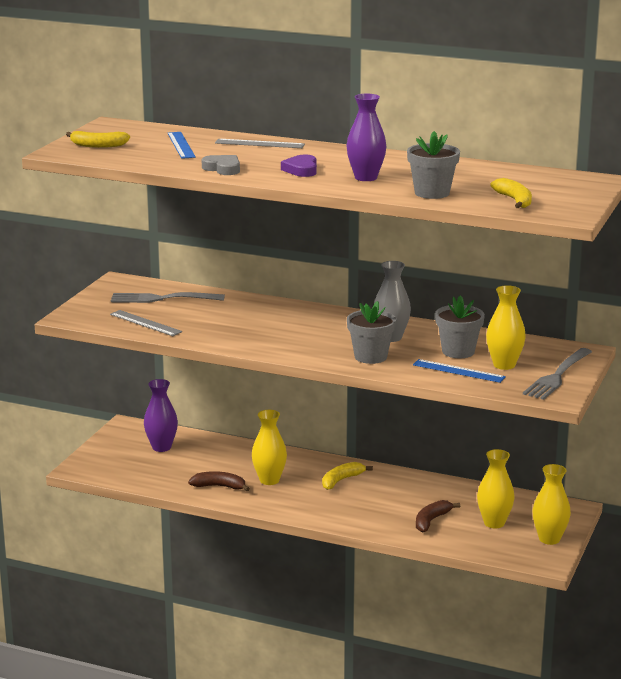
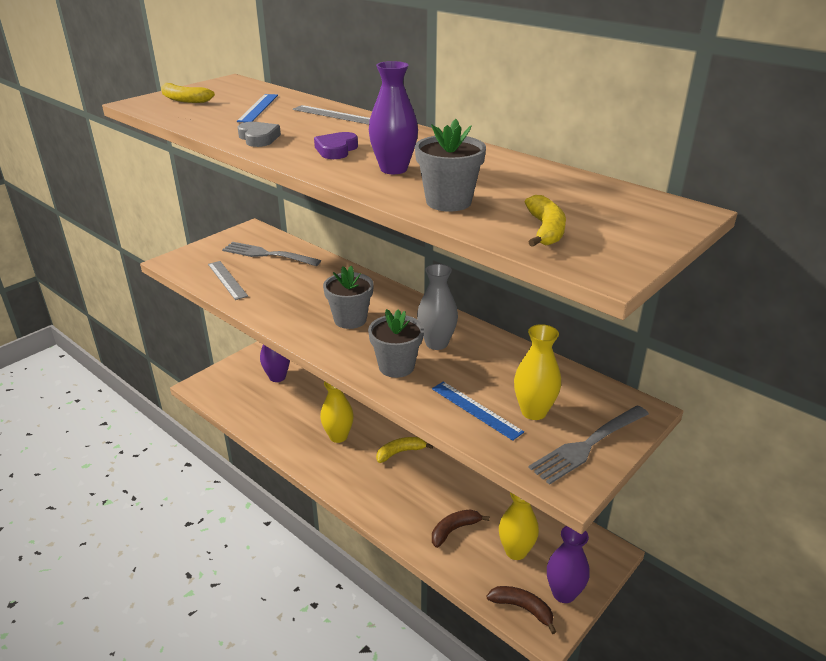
camera: 20 degrees right, 10 degrees up
brown banana [188,471,250,491] -> brown banana moved to [486,586,556,634]
grey flower pot [435,295,485,358] -> grey flower pot moved to [323,266,374,329]
yellow vase [532,464,571,545] -> purple vase [547,526,590,603]

